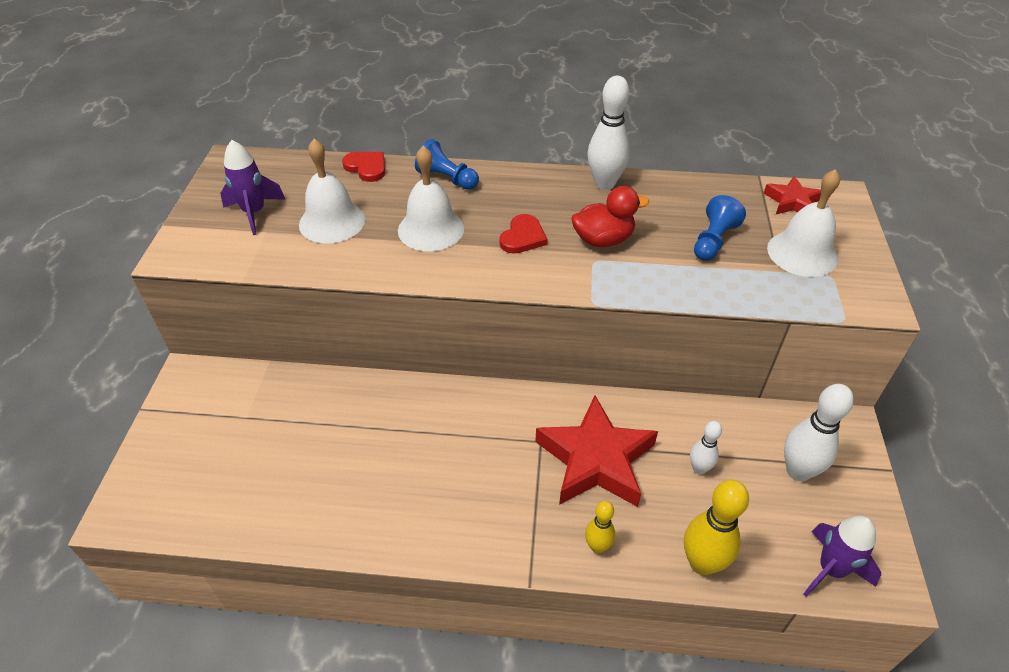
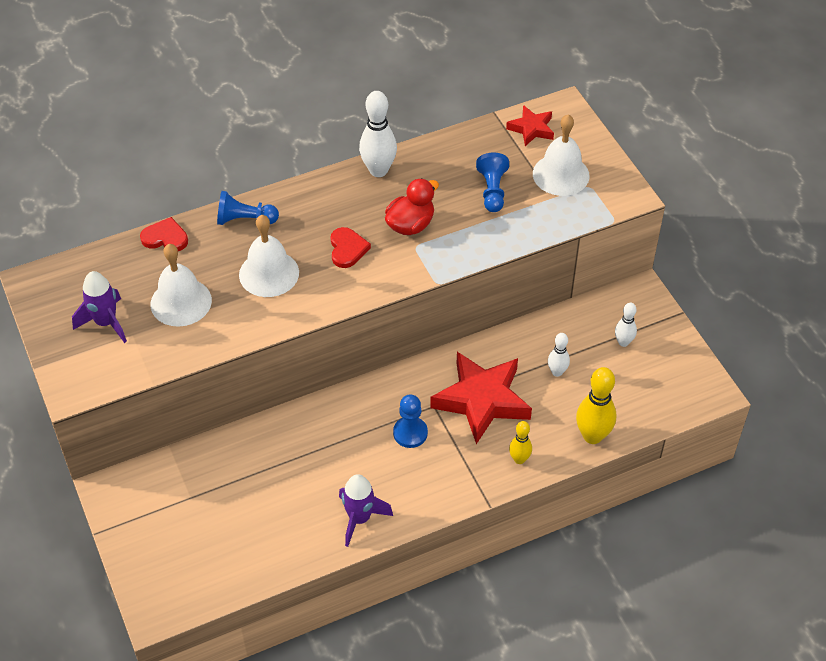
camera: 30 degrees left, 5 degrees up
white bowling pin [784,384,854,481] -> white bowling pin [615,303,637,347], size x0.58
purple rocket [803,516,881,597] -> purple rocket moved to [339,474,393,547]
none -> blue pawn [393,394,428,448]

